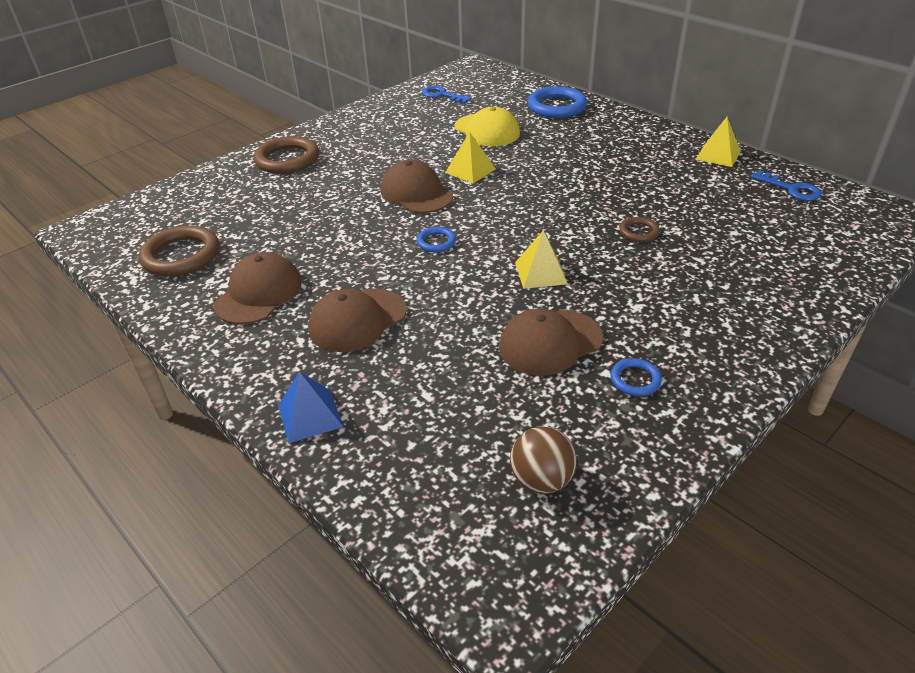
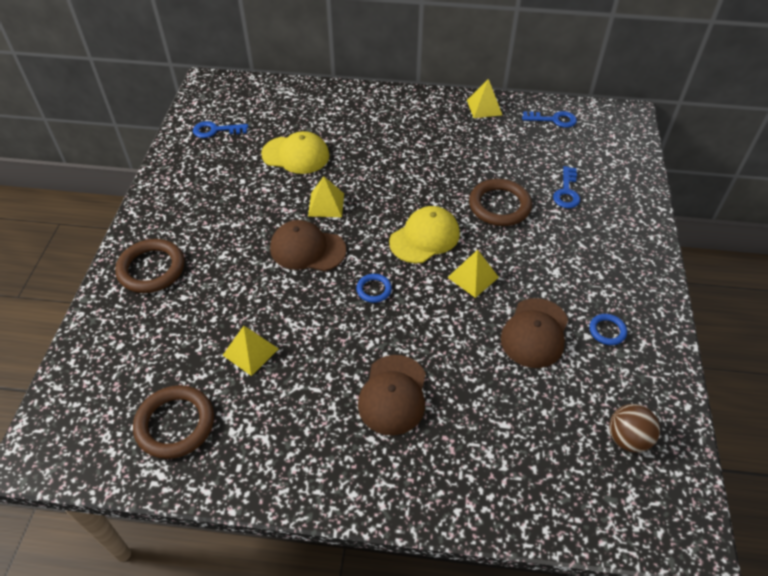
camera: 40 degrees left, 10 degrees up
brown cap [214,252,302,325] -> none
blue pyramid [278,371,343,443] -> none
blue ring [528,86,587,118] -> none
brown ring [619,217,660,242] -> brown ring [469,179,532,226], size x1.95
none -> yellow pyramid [223,326,279,376]
none -> yellow cap [389,206,460,264]
none -> blue key [553,166,580,208]

